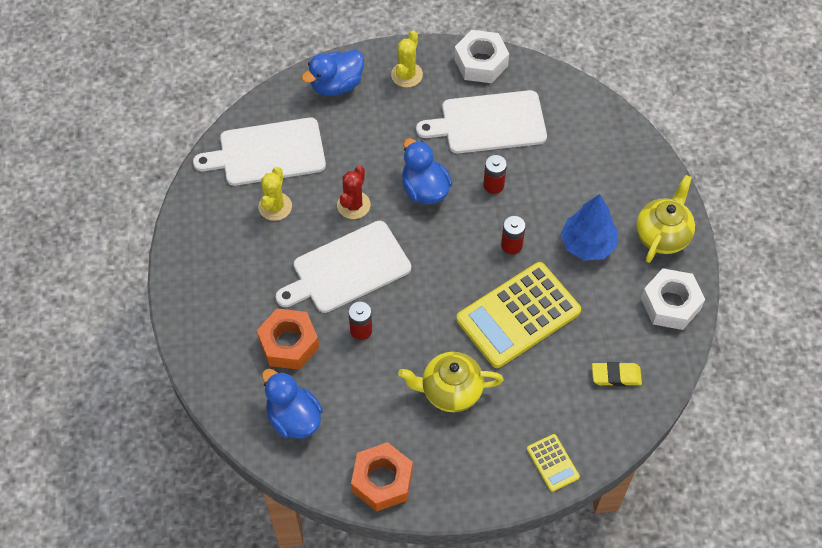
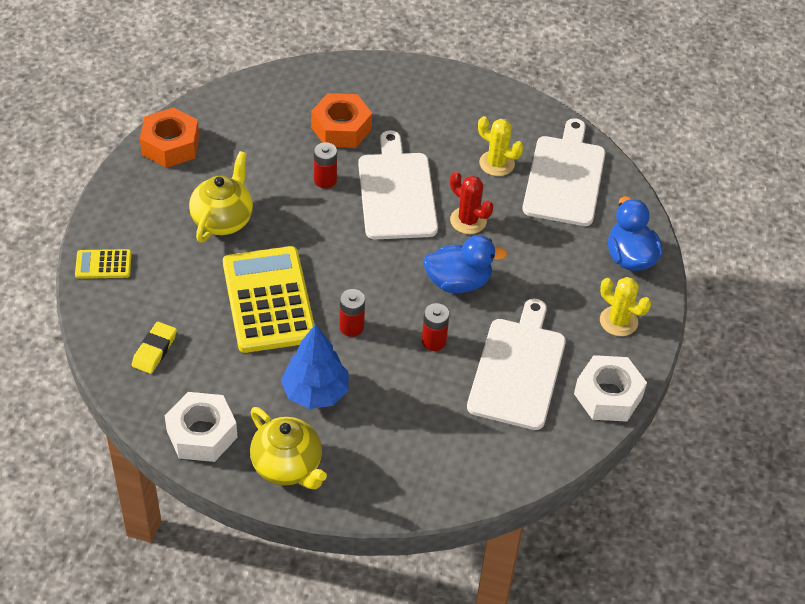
camera: 110 degrees right, 10 degrees down
blue duck [262,369,323,439] -> none

